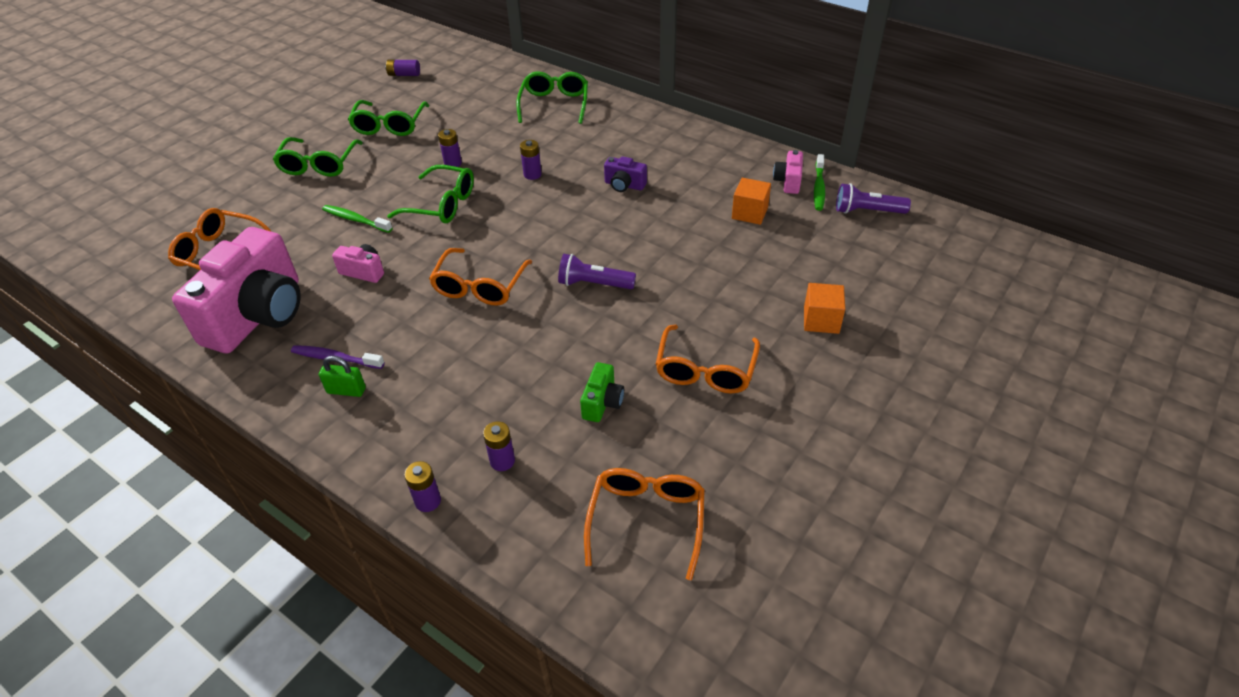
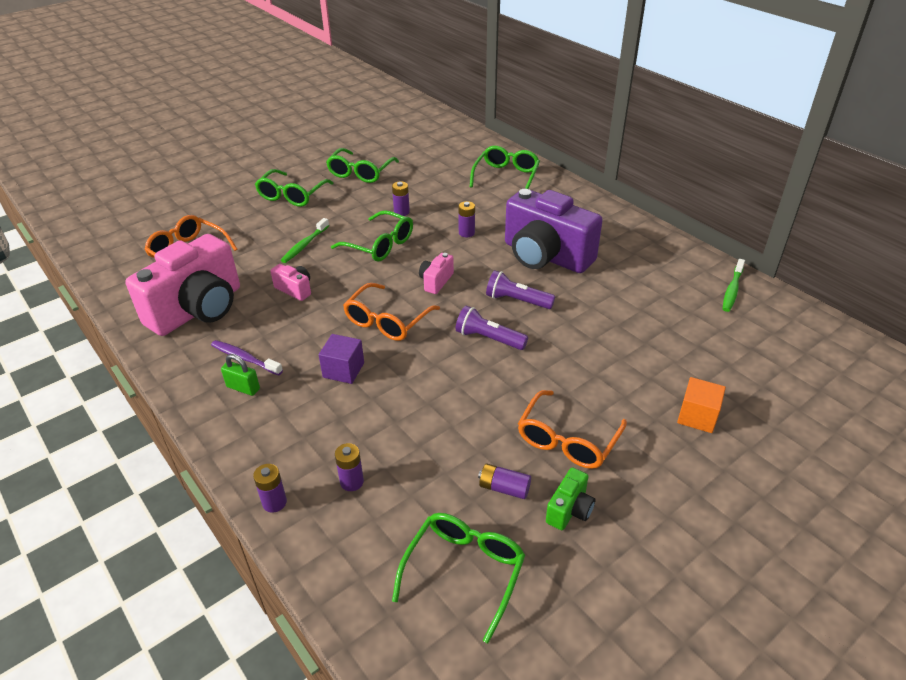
camera: 15 degrees right, 5 degrees down
green toothbrush [322,205,393,233] -> green toothbrush turned 105 degrees counterclockwise [281,218,329,263]
purple battery [385,60,420,76] -> purple battery moved to [478,463,531,499]
green camera [580,362,624,422] -> green camera moved to [546,467,595,530]
orange glasses [584,468,705,580] -> green glasses [392,513,525,643]
purple camera [604,156,647,192] -> purple camera [505,188,603,273], size x2.40
orange cube [732,178,771,225] -> none
pink camera [773,150,803,194] -> pink camera moved to [419,253,454,294]
purple flashlight [836,183,911,214] -> purple flashlight moved to [486,270,555,309]
none -> purple cube [319,334,364,384]

